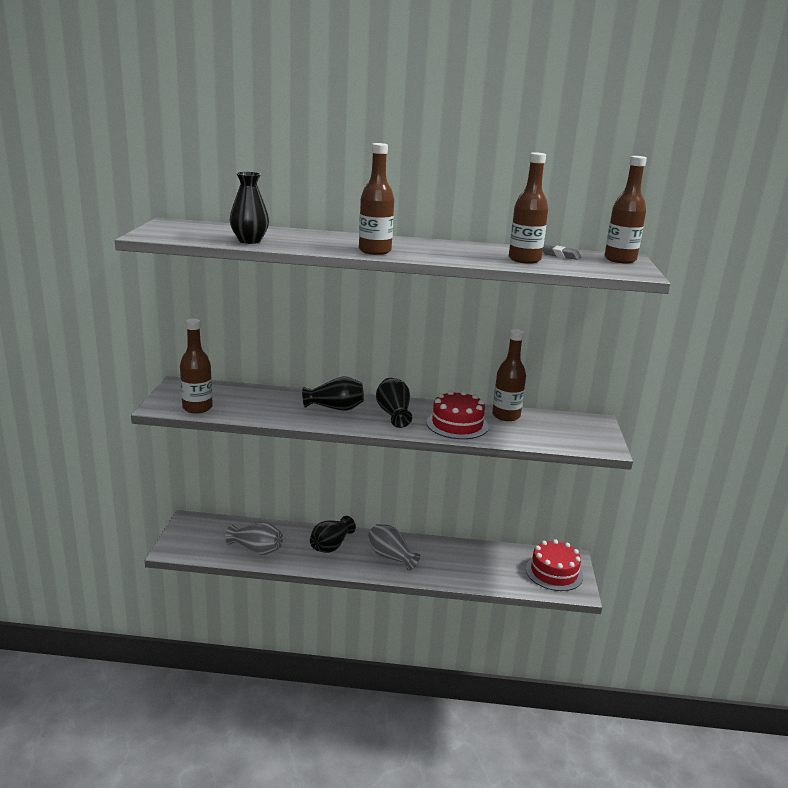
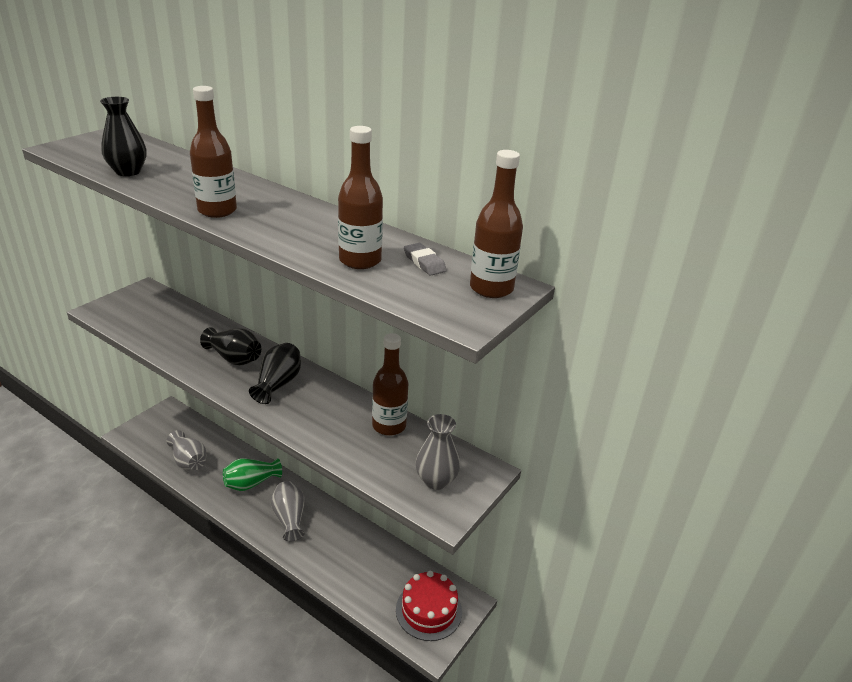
camera: 30 degrees right, 10 degrees up
brown bottle [180,319,213,414] -> none
black vase [310,516,356,553] -> green vase [223,458,282,491]
red cake [426,390,489,439] -> none
none -> grey vase [416,414,460,490]

